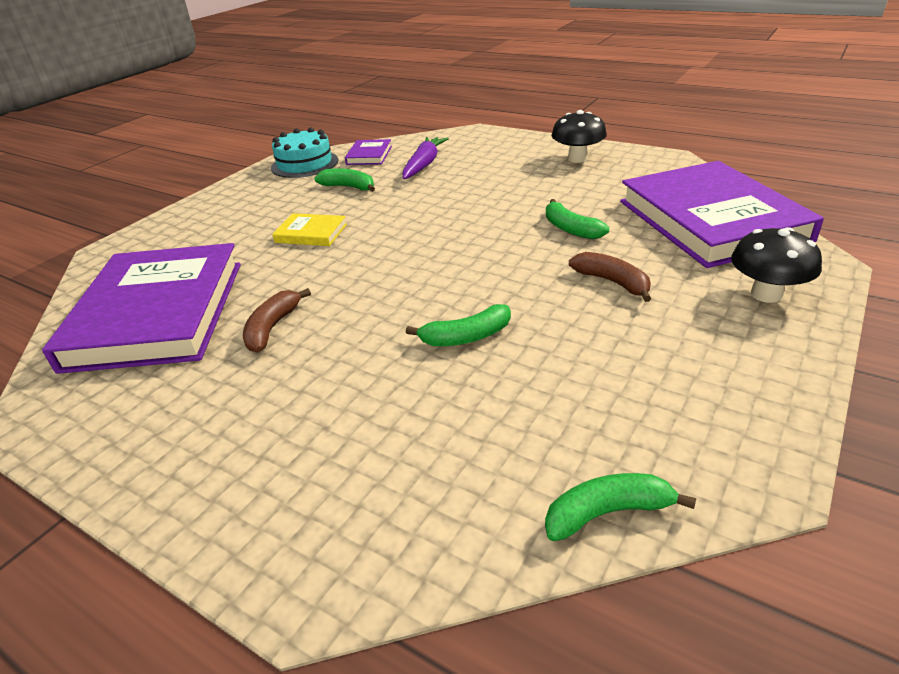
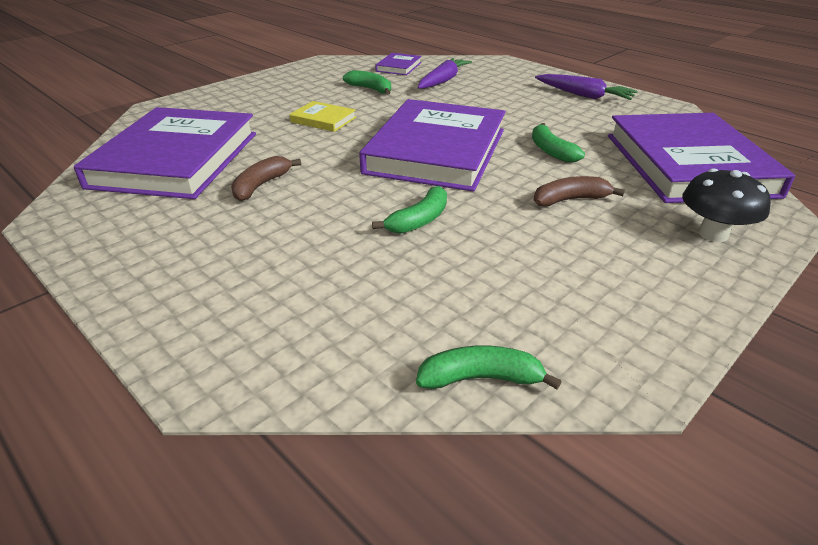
camera: 10 degrees right, 0 degrees up
turquoise cake [271,127,338,178] -> none
green banana [406,304,511,346] -> green banana turned 45 degrees counterclockwise [372,186,447,234]
black mushroom [552,110,607,163] -> purple carrot [535,74,638,100]
brown banana [569,252,651,302] -> brown banana turned 75 degrees counterclockwise [534,176,625,207]
none -> purple book [359,99,506,192]

